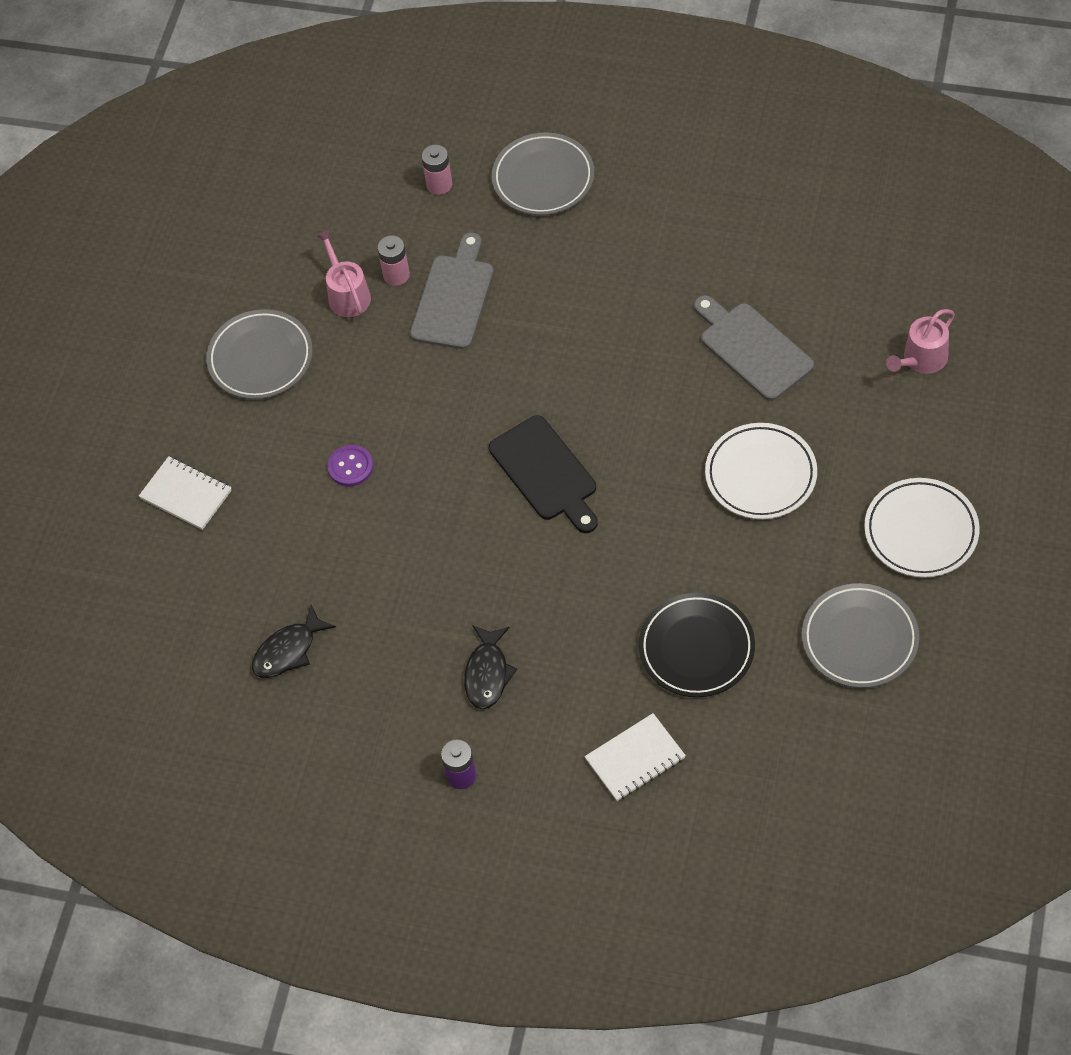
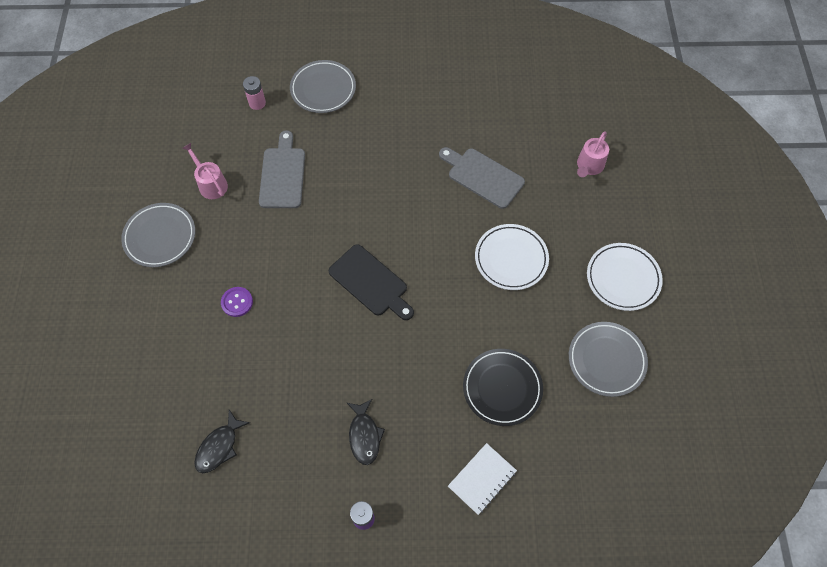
camera: 20 degrees left, 5 degrees up
white notebook [139,456,232,530] -> none
pink battery [377,235,410,286] -> none

